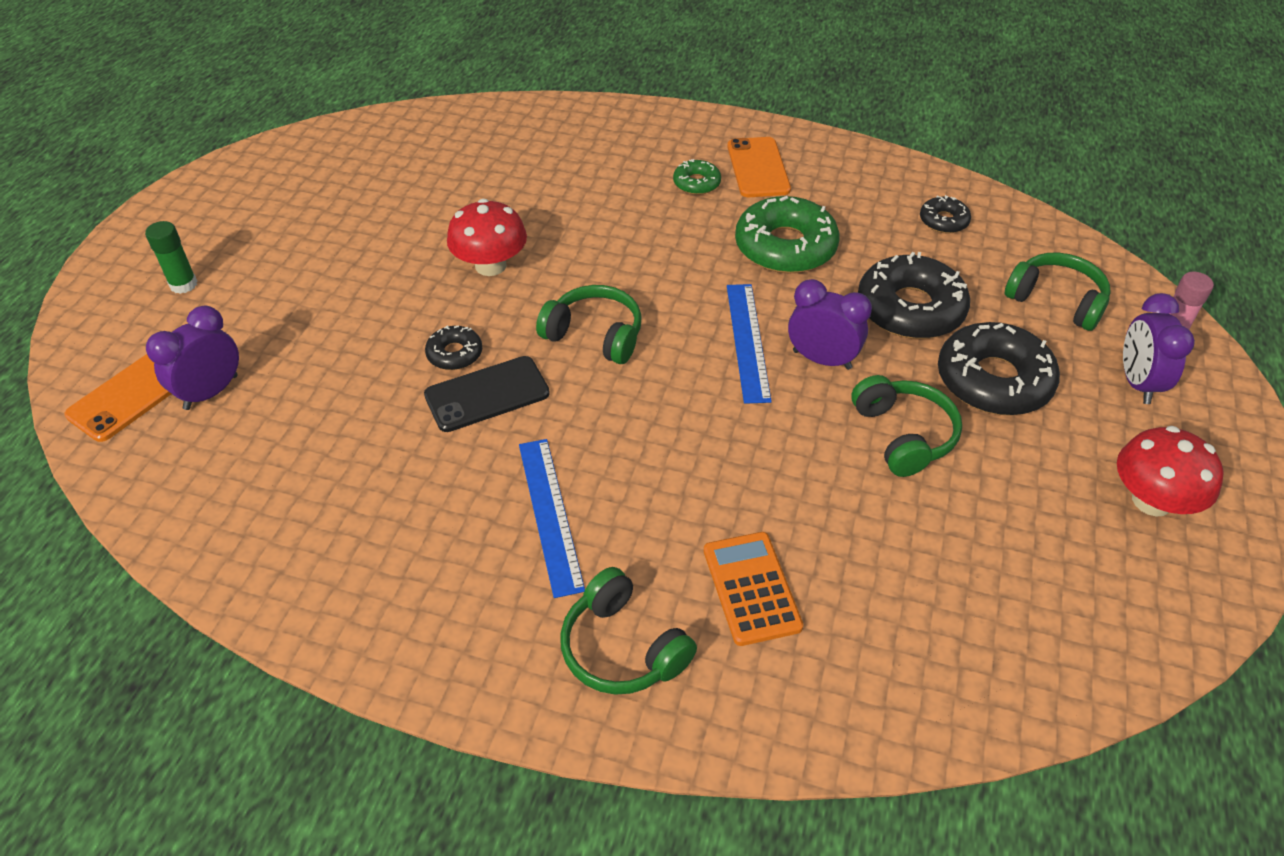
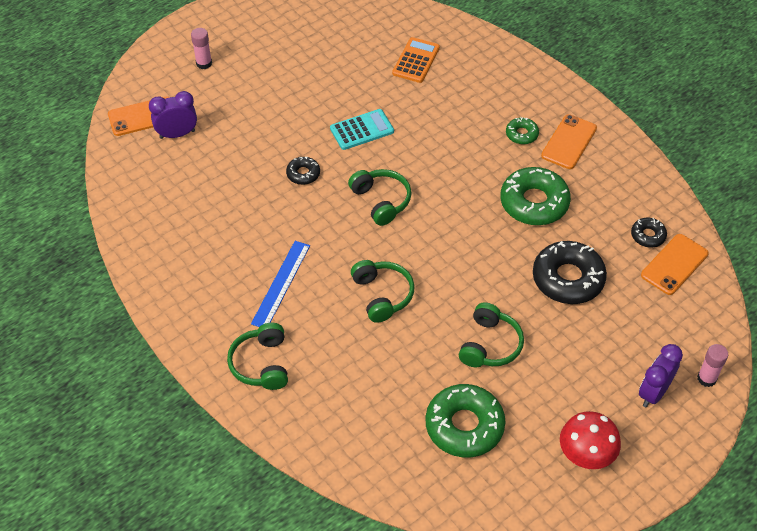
camera: 35 degrees right, 5 degrees up
green glue stick [145,221,197,294] -> pink glue stick [191,28,212,69]
black phone [424,356,550,432] -> none
red mushroom [447,199,527,276] -> turquoise calculator [330,109,394,150]
orange calculator [704,532,803,646] -> orange calculator moved to [392,37,440,83]
blue ruler [727,284,772,404] -> none
purple clock [788,279,872,370] -> none
black donut [938,322,1060,416] -> none
green headphones [1005,253,1111,331] -> green headphones moved to [351,260,414,323]
none -> green donut [425,384,506,458]
none -> orange phone [641,234,709,295]

